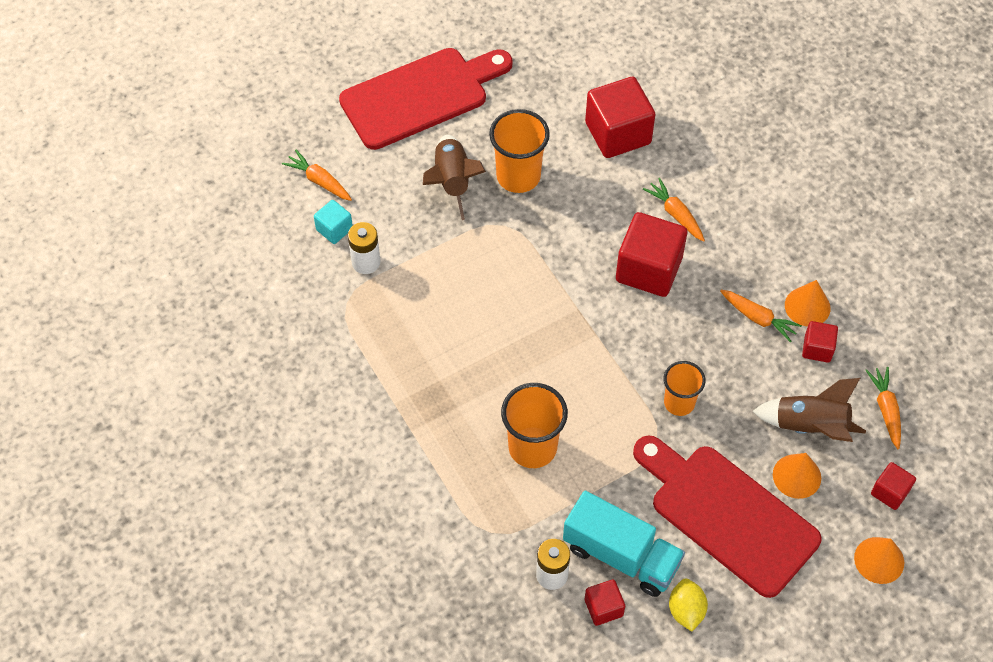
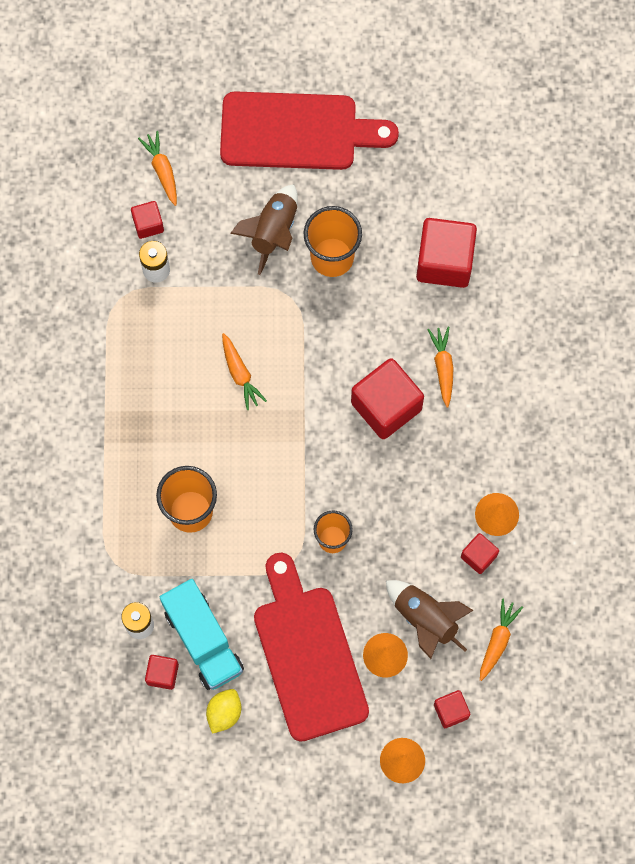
camera: 30 degrees right, 15 degrees up
turquoise cube [314,200,353,244] -> red cube [131,201,164,239]
orange carrot [720,290,802,343] -> orange carrot moved to [222,333,267,410]

